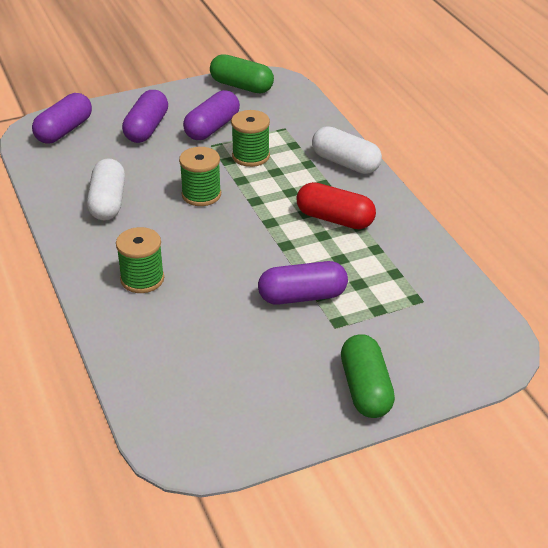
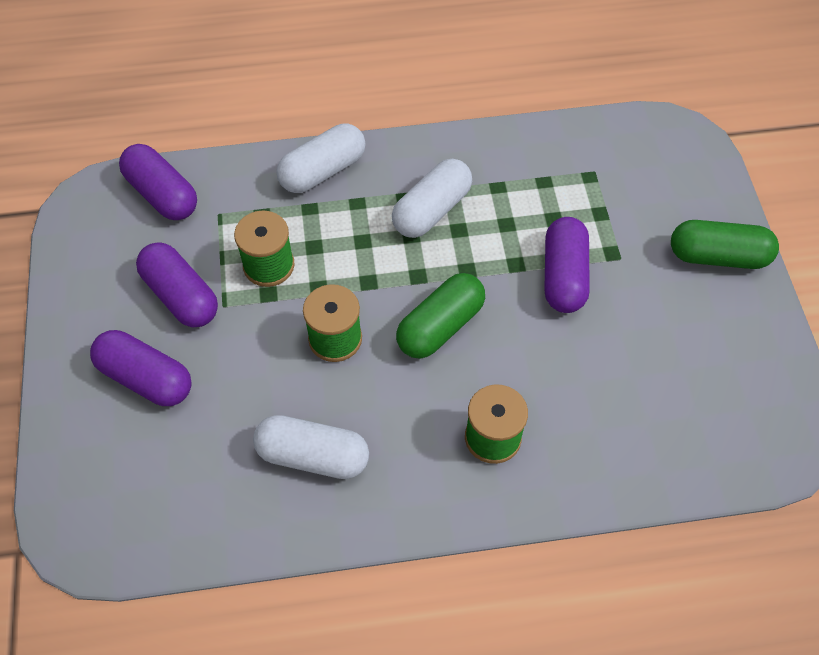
camera: 75 degrees left, 20 degrees up
purple capsule [32,93,92,144] -> purple capsule moved to [119,144,197,220]
green capsule [210,54,274,93] -> green capsule moved to [396,273,485,359]
red capsule [297,182,376,229] -> white capsule [392,159,472,238]

